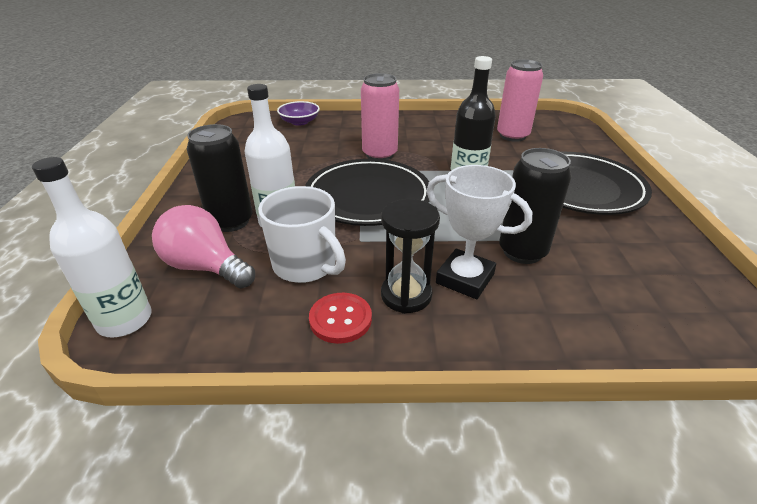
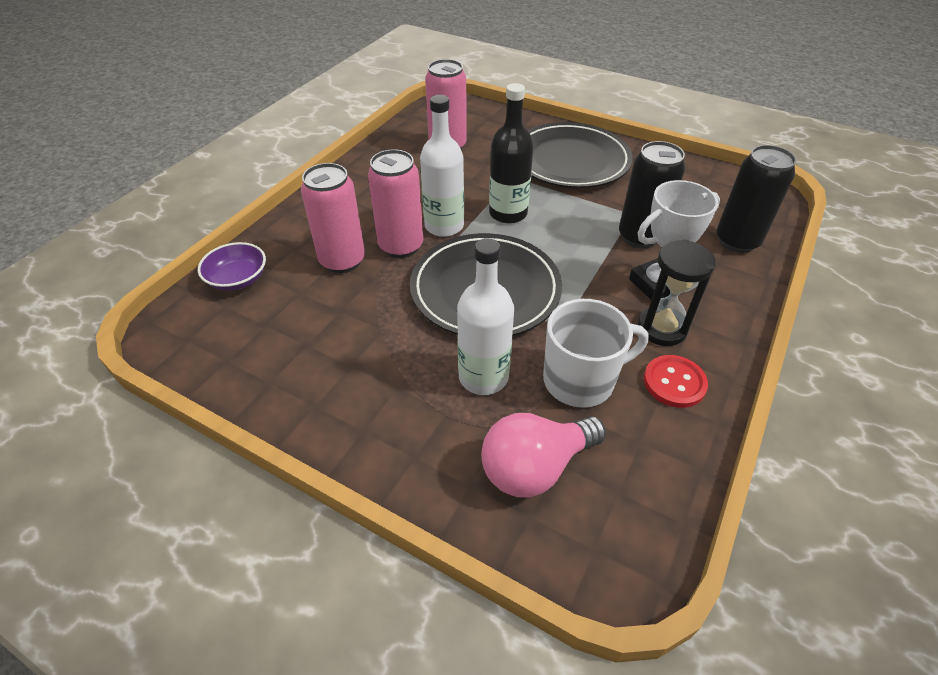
camera: 60 degrees left, 10 degrees up
white bottle [32,157,151,338] -> white bottle moved to [420,95,464,237]
black can [187,124,253,232] -> black can moved to [717,145,796,253]
none -> pink can [301,163,365,273]

